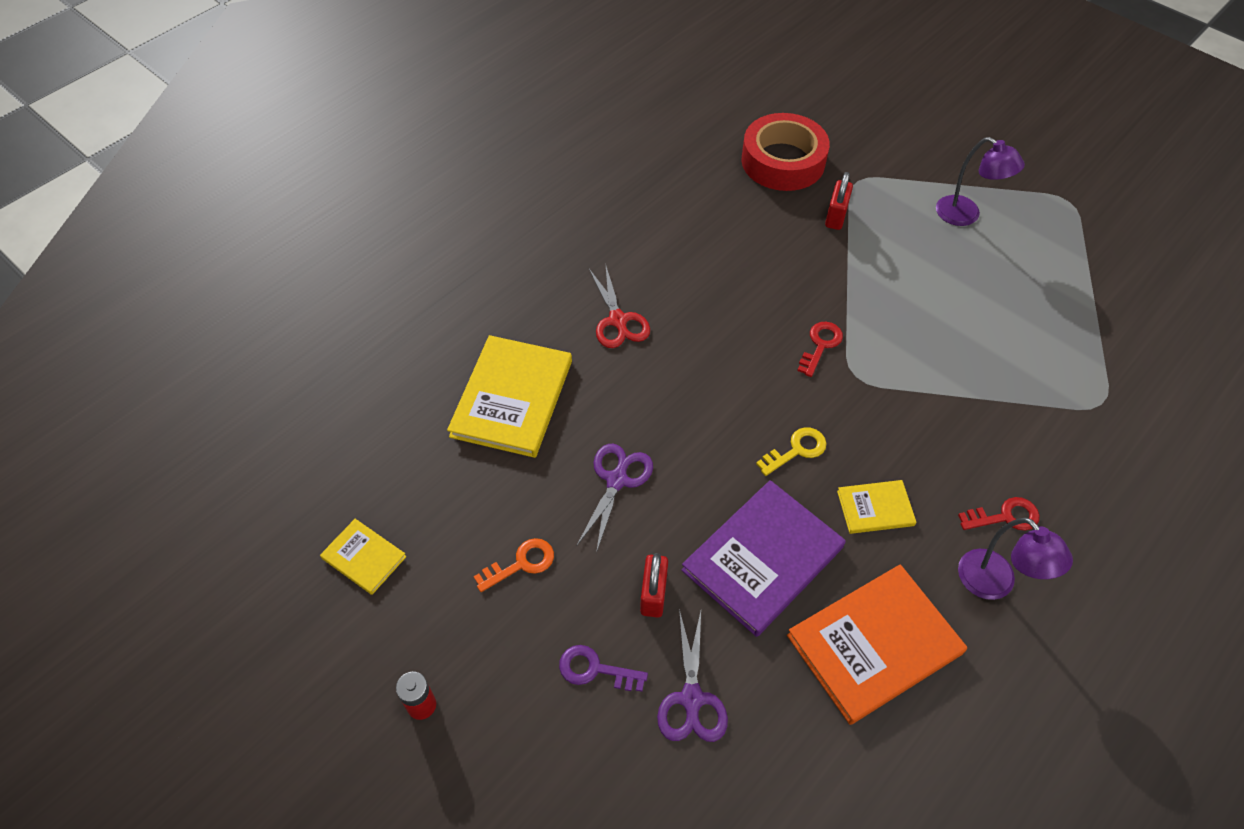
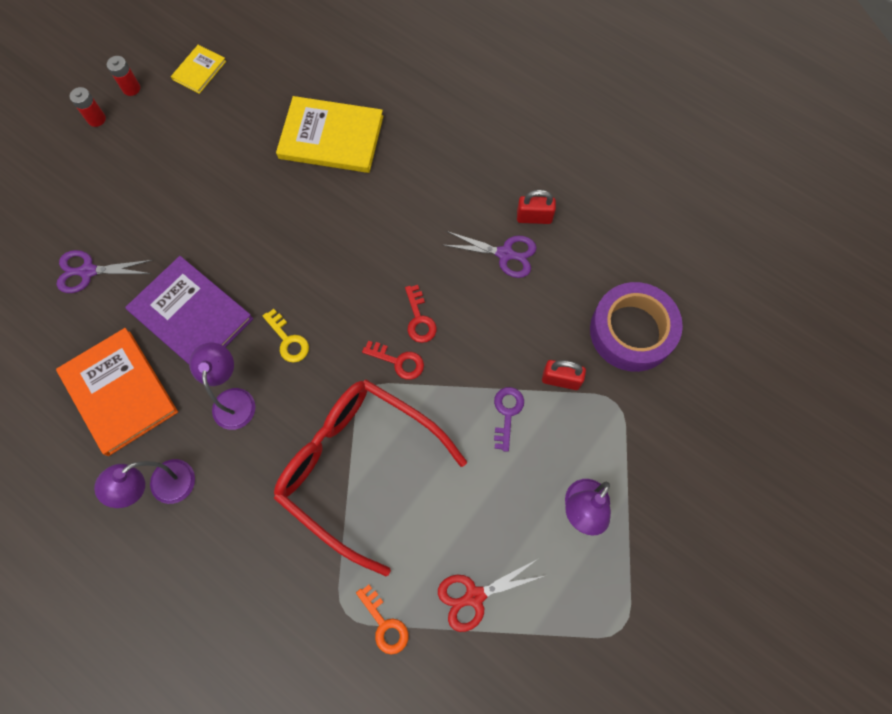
camera: 85 degrees right, 15 degrees up
orange key [474,538,554,592] -> orange key moved to [356,585,409,655]
purple key [559,645,648,692] -> purple key moved to [494,387,524,452]
purple scissors [577,444,653,553] -> purple scissors moved to [443,231,537,278]
red scissors [589,263,650,348] -> red scissors moved to [438,560,544,632]
red padlock [640,553,668,618] -> red padlock moved to [517,190,556,224]
red tape [741,113,830,191] -> purple tape [590,282,683,372]
yellow book [837,480,916,534] -> purple lamp [189,343,255,430]
red key [958,497,1039,530] -> red key moved to [405,285,437,343]
none -> red battery [107,56,140,96]
none -> red glasses [274,379,467,576]

